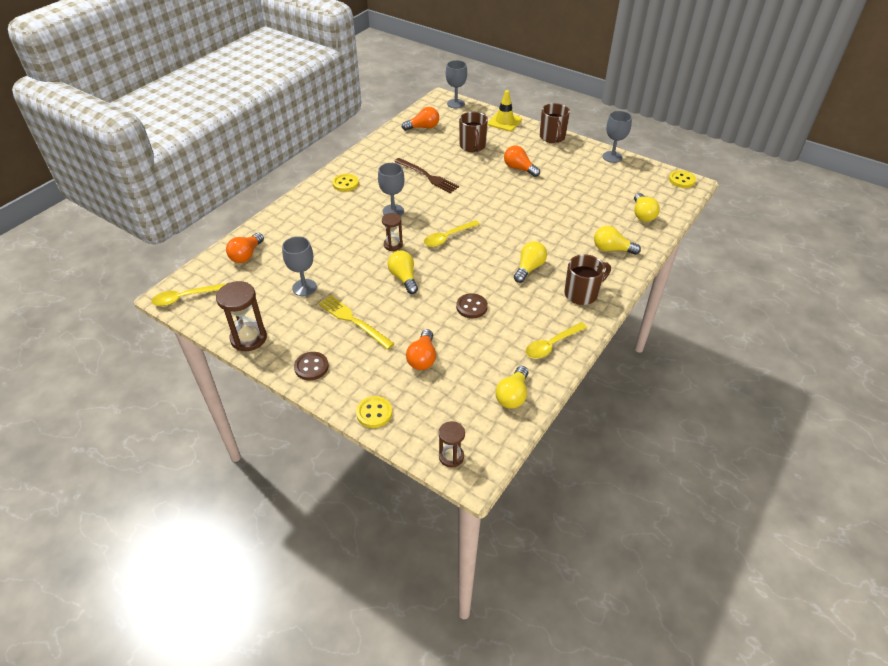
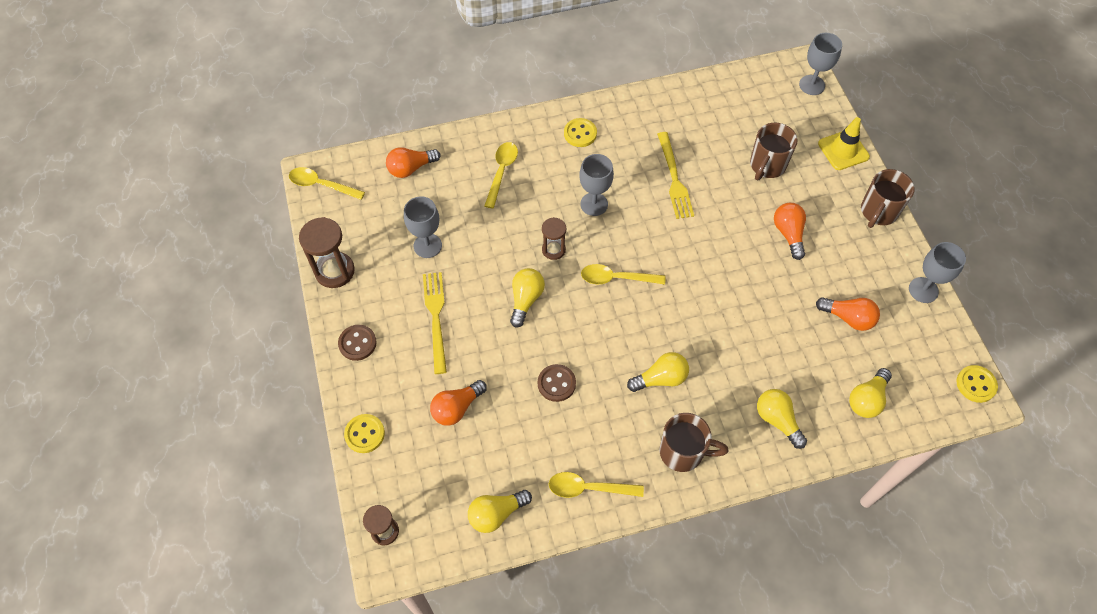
camera: 40 degrees right, 15 degrees up
brown fork [394,158,459,193] -> yellow fork [657,132,694,219]
orange light bulb [402,107,439,131] -> orange light bulb moved to [816,297,880,331]
none -> yellow spoon [484,142,518,209]

